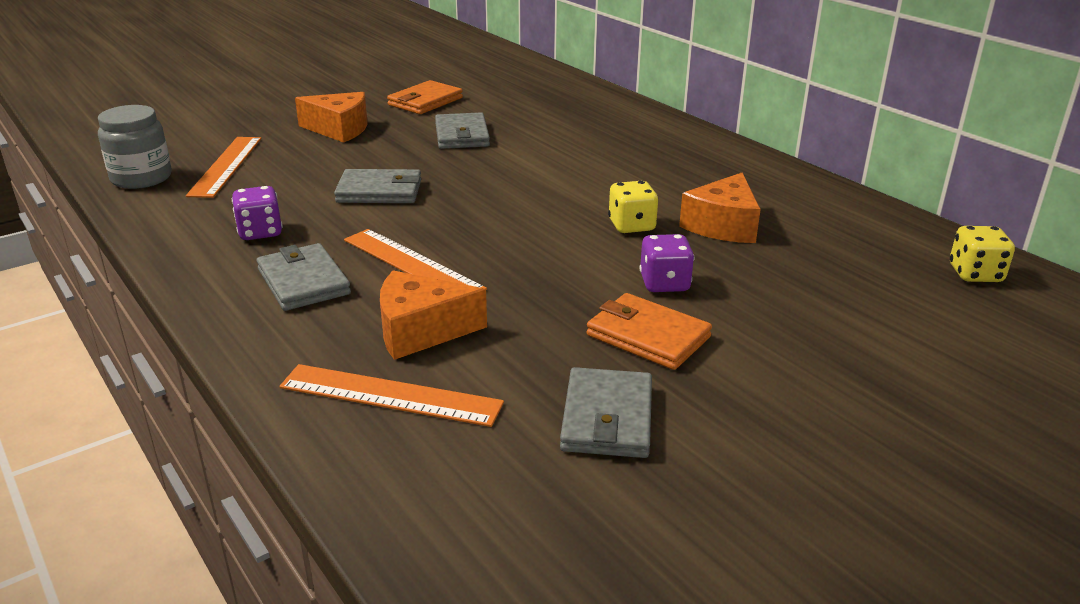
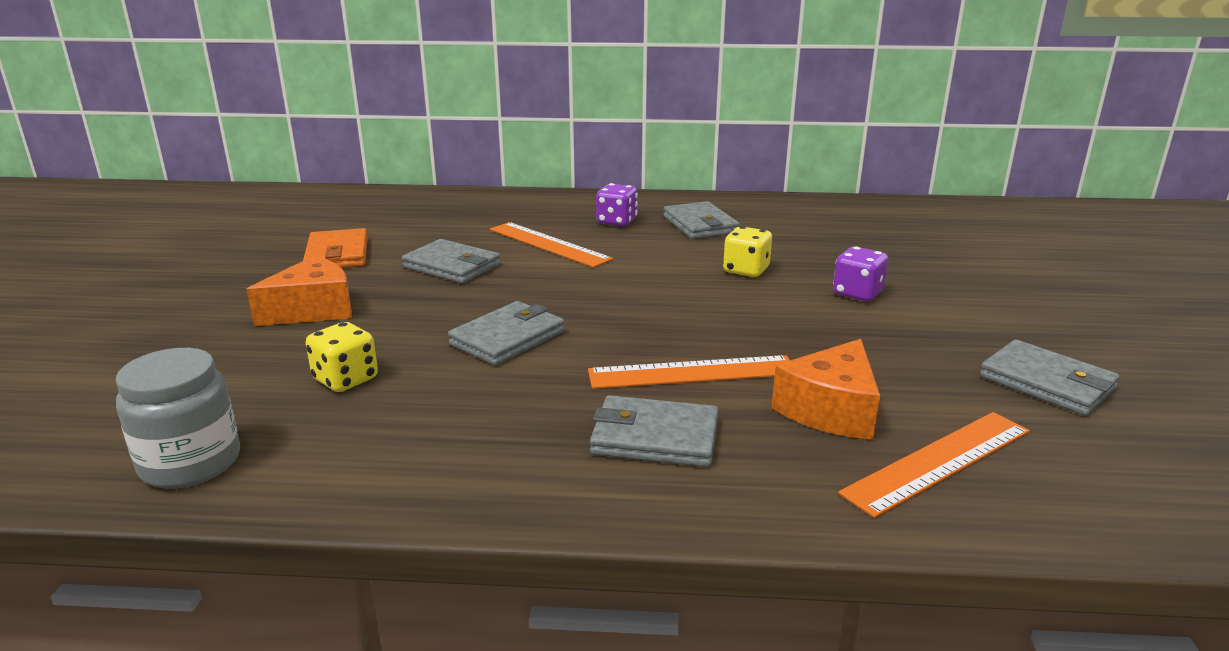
camera: 50 degrees left, 5 degrees down
orange ruler [186,137,262,198] -> orange ruler moved to [490,222,613,268]
purple dice [232,186,282,240] -> purple dice moved to [596,183,638,226]
orange wallet [587,293,712,370] -> none
orange cheese [679,173,761,243] -> none
yellow dice [950,226,1015,282] -> yellow dice moved to [306,322,378,392]
none -> grey wallet [663,201,739,239]

